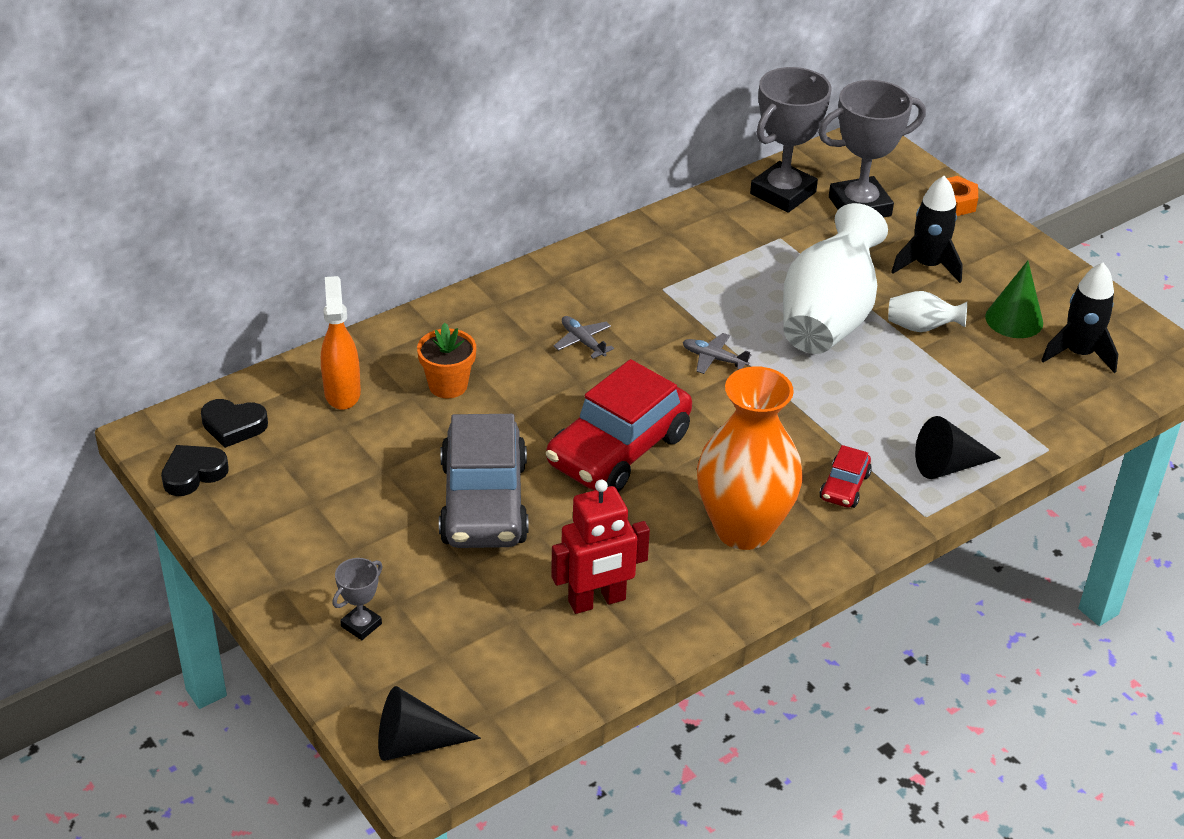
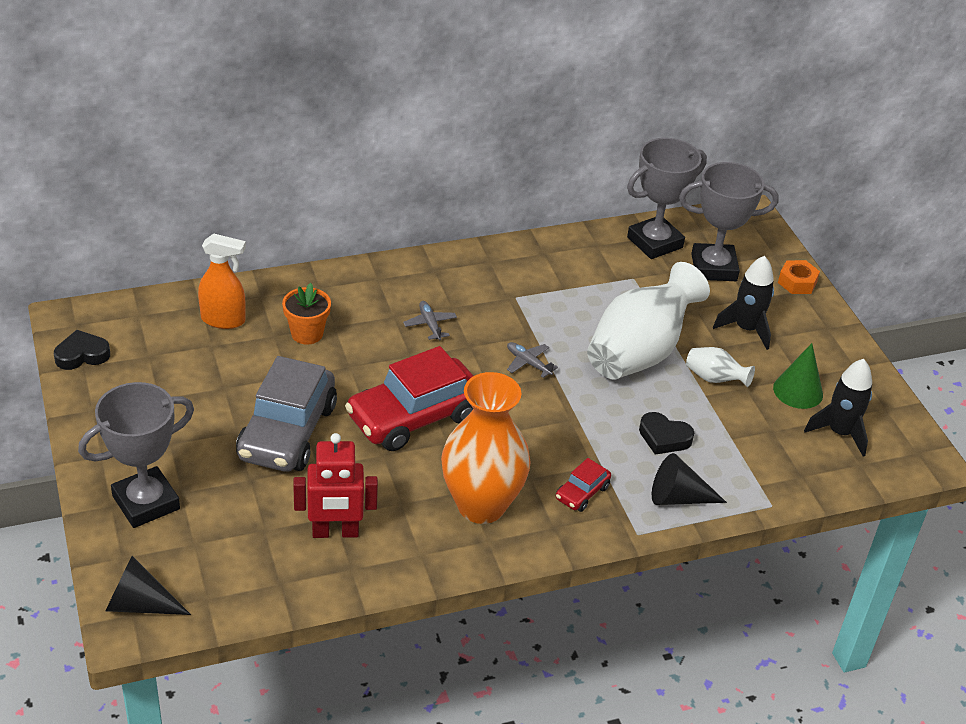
camera: 15 degrees right, 0 degrees up
black heart [201,399,268,448] -> black heart moved to [639,412,694,455]
orange spray bottle [321,276,361,410] -> orange spray bottle turned 90 degrees clockwise [198,234,246,329]
grey trophy [332,558,383,640] -> grey trophy [78,382,194,528], size x2.14

